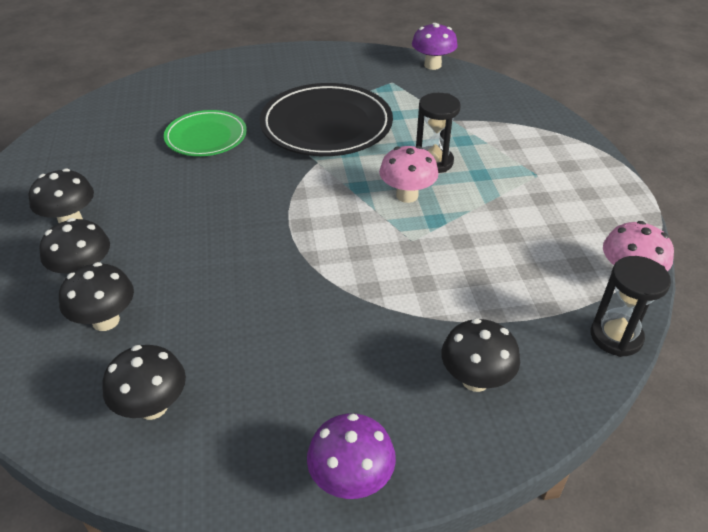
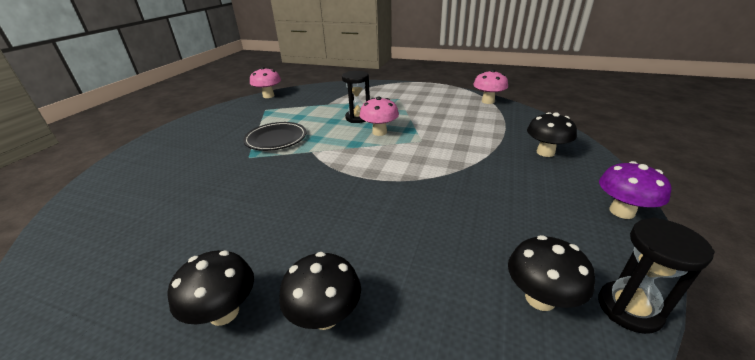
camera: 60 degrees left, 10 degrees down
black mushroom [59,262,134,331] -> none
green plate [164,110,247,156] -> none
black plate [260,83,393,156] -> black plate [243,122,307,151], size x0.60
purple mushroom [412,23,458,70] -> pink mushroom [250,67,281,98]
black hourglass [591,256,671,357] -> black hourglass moved to [599,217,715,334]

